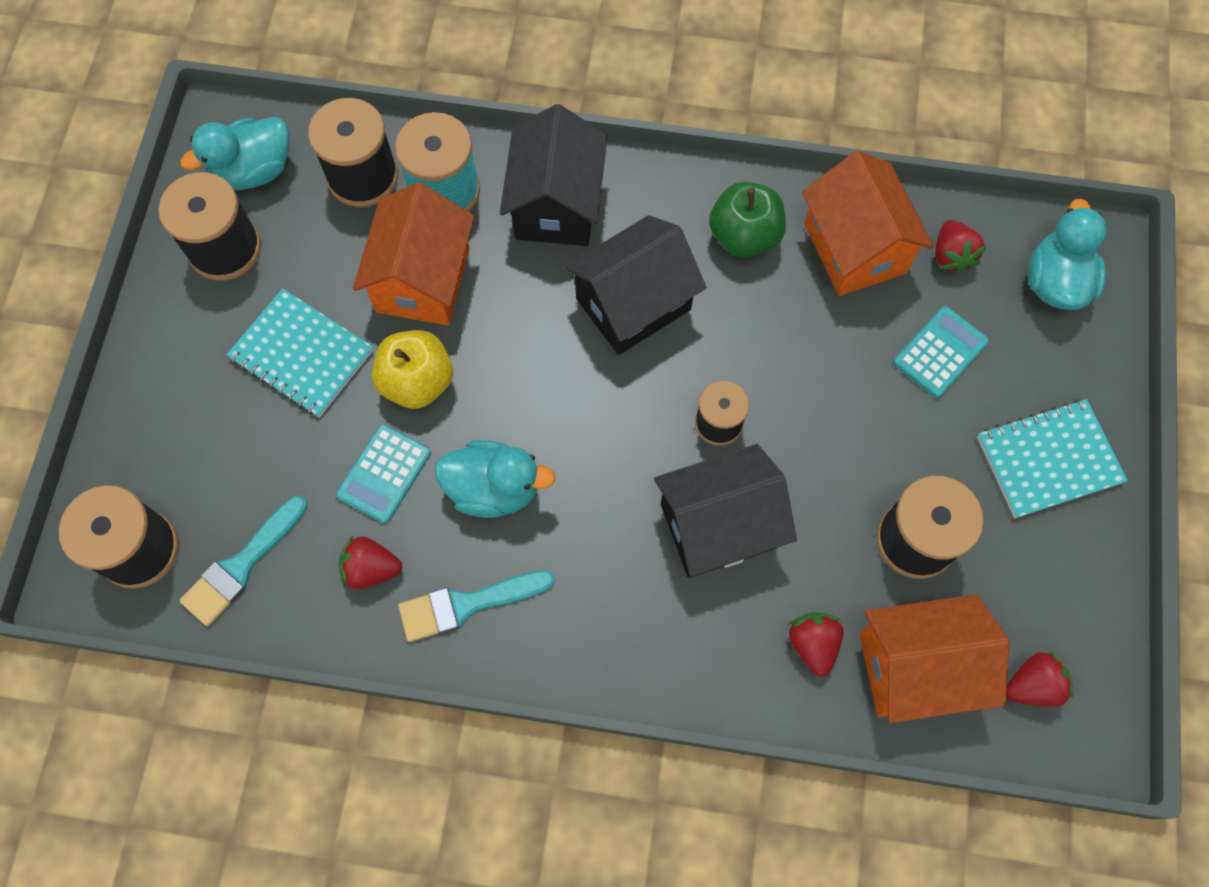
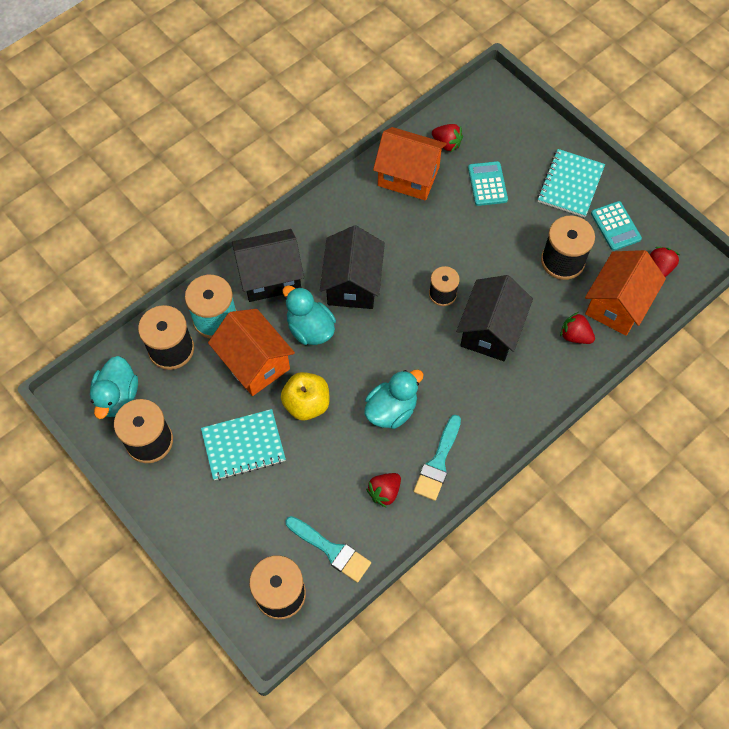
camera: 50 degrees left, 5 degrees down
turquoise brush [179,496,308,626] -> turquoise brush turned 45 degrees counterclockwise [285,516,371,583]
turquoise calculator [336,424,431,524] -> turquoise calculator moved to [591,201,642,251]
black house [500,104,607,246] -> black house turned 60 degrees counterclockwise [232,229,304,302]
green apple [709,182,786,258] -> none
turquoise duck [1028,198,1107,310] -> turquoise duck moved to [283,285,336,345]

